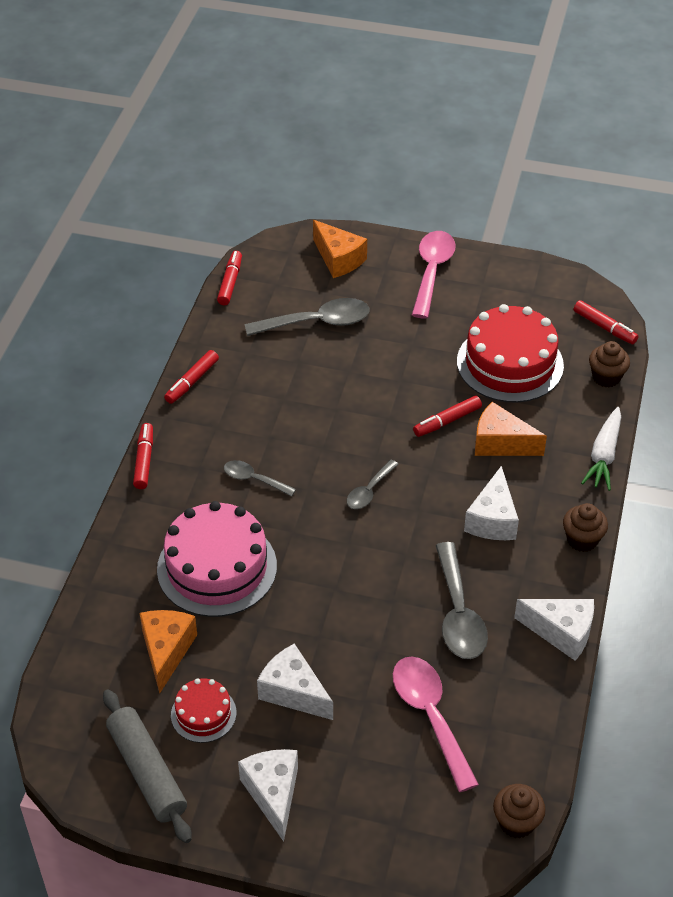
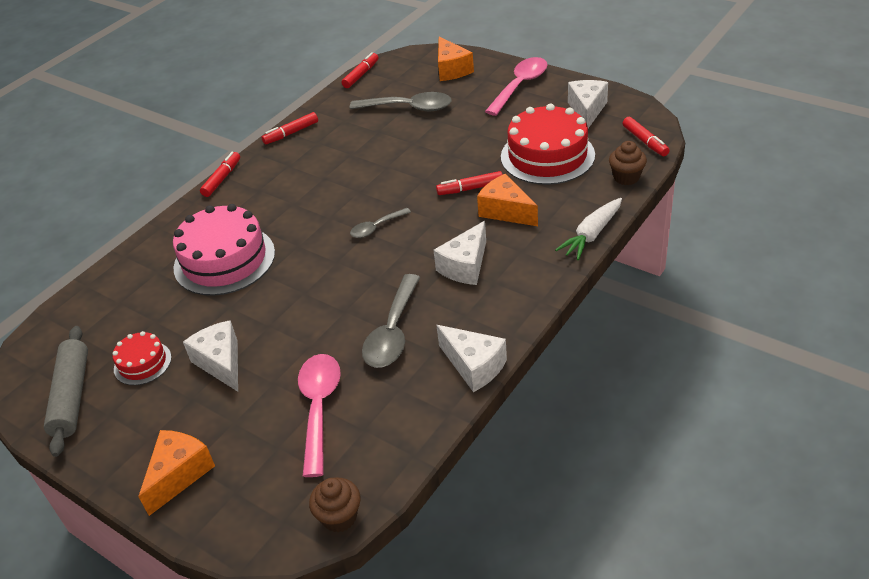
camera: 25 degrees right, 5 degrees down
orange cheese [140,610,197,693] -> orange cheese moved to [138,430,215,516]
grey spoon [224,460,296,496] -> none
white cheese [238,749,298,842] -> white cheese moved to [568,80,608,128]
brown cupcake [563,503,608,552] -> none

